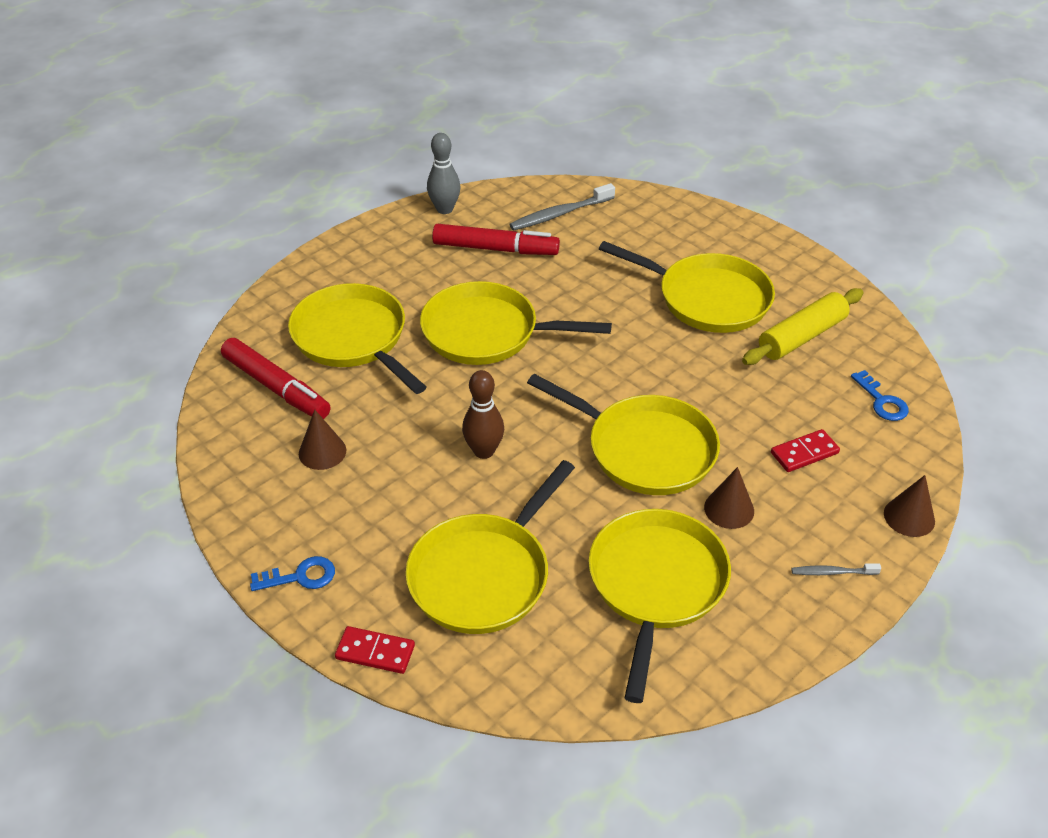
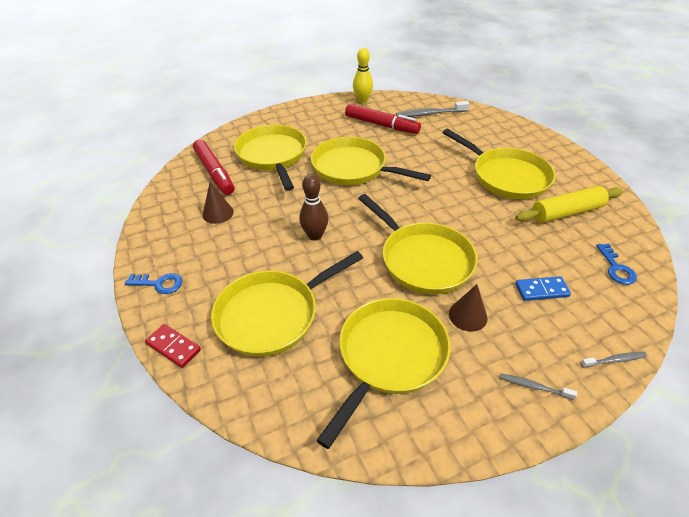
camera: 20 degrees right, 0 degrees up
grey bowling pin [427,133,461,214] -> yellow bowling pin [353,48,373,103]
red domino [771,429,840,472] -> blue domino [515,276,571,301]
brown cone [884,475,935,537] -> grey toothbrush [580,352,647,368]

